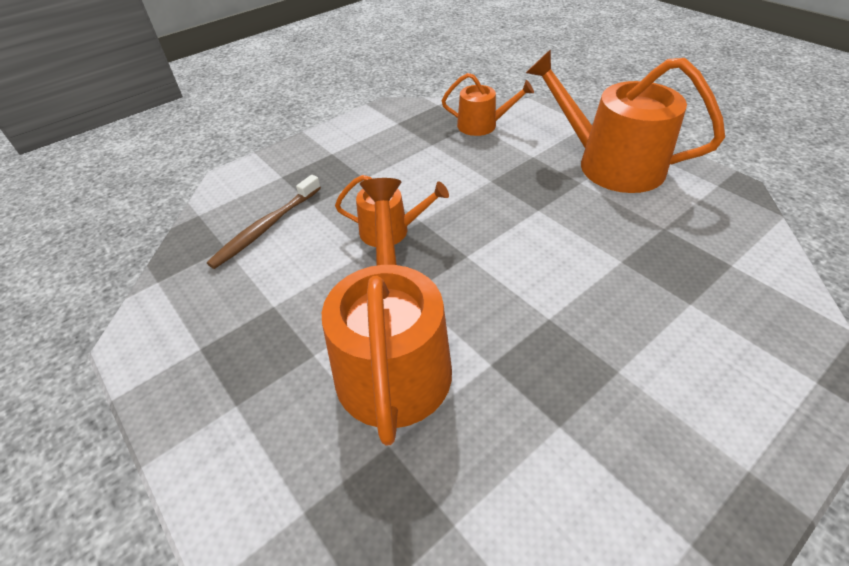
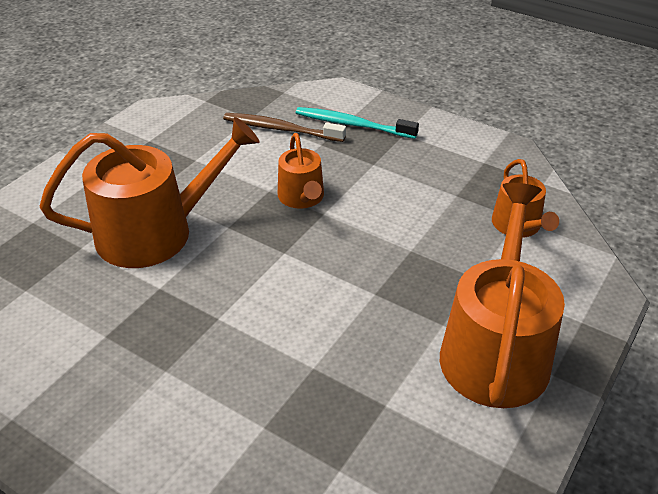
camera: 70 degrees right, 5 degrees down
none -> turquoise toothbrush [296,107,419,139]

